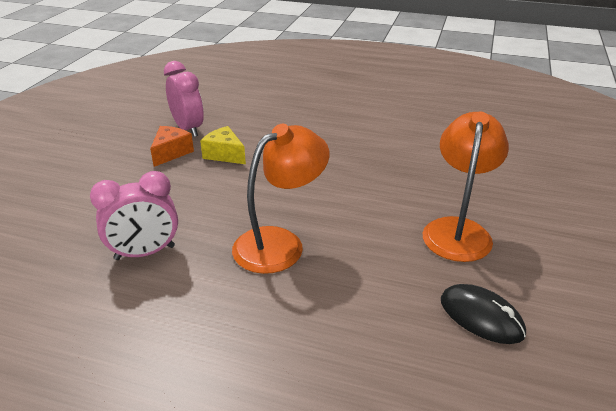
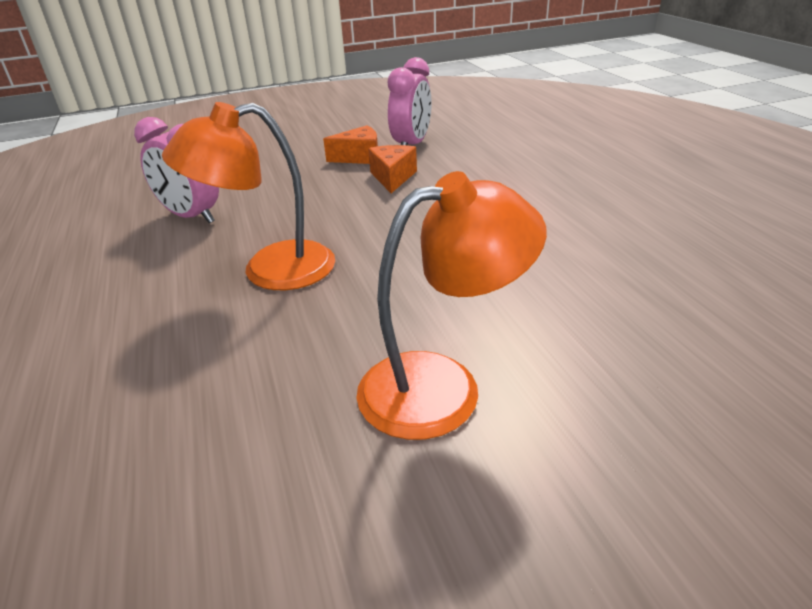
camera: 55 degrees right, 0 degrees up
yellow cheese [200,126,246,164] -> orange cheese [368,145,417,193]
orange lamp [232,124,330,274] -> orange lamp turned 150 degrees clockwise [162,102,335,290]
black mouse [441,284,526,344] -> none

